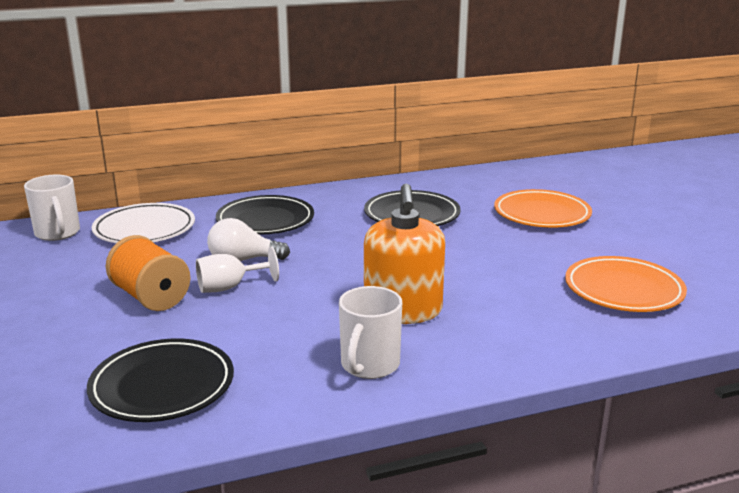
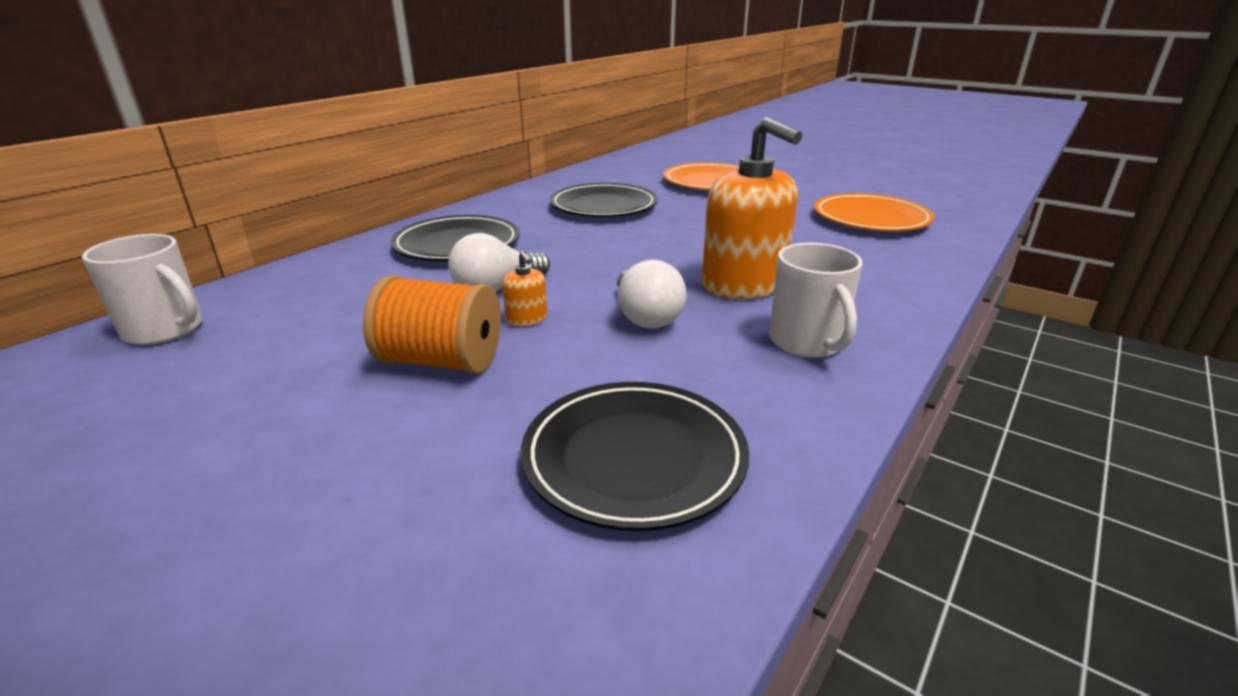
camera: 35 degrees left, 5 degrees up
white plate [92,203,195,243] -> none
white goblet [196,247,279,293] -> orange soap dispenser [502,251,547,326]
none -> white light bulb [617,260,687,329]

